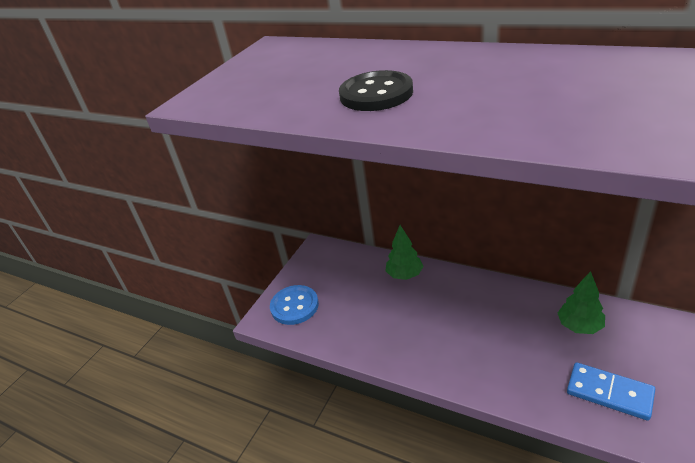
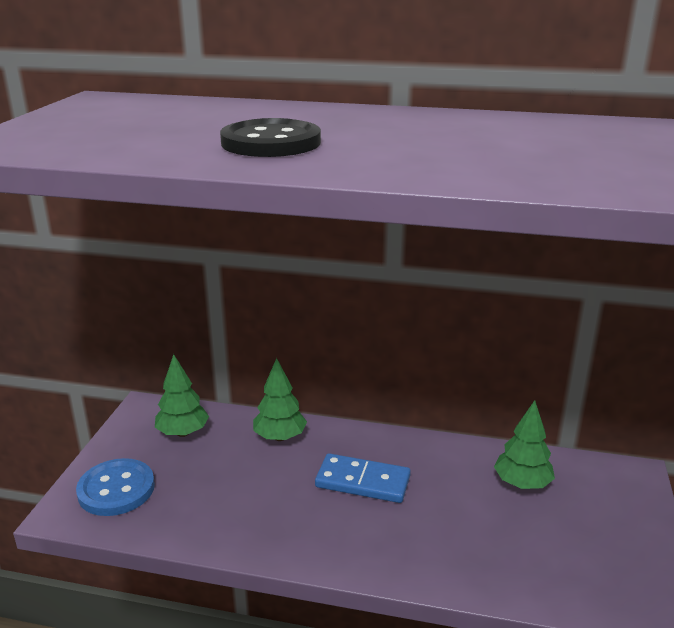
camera: 20 degrees left, 10 degrees down
blue domino [567,362,655,421] -> blue domino moved to [315,453,411,503]
none -> green tree [155,354,209,437]

